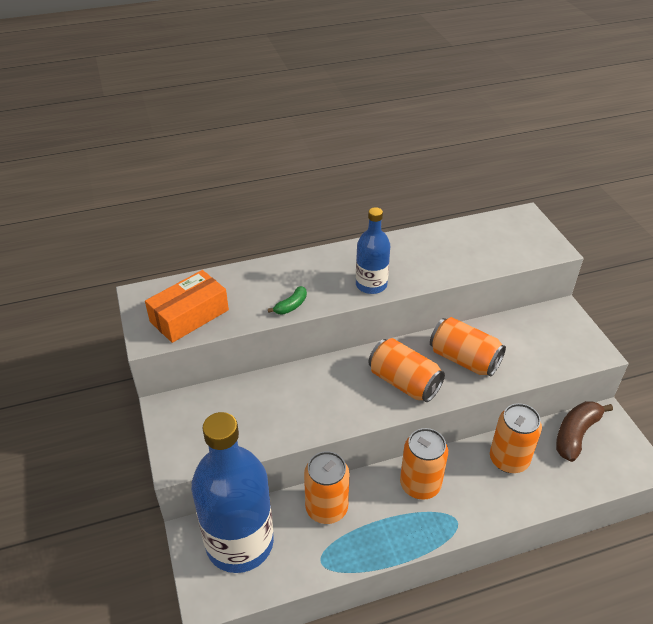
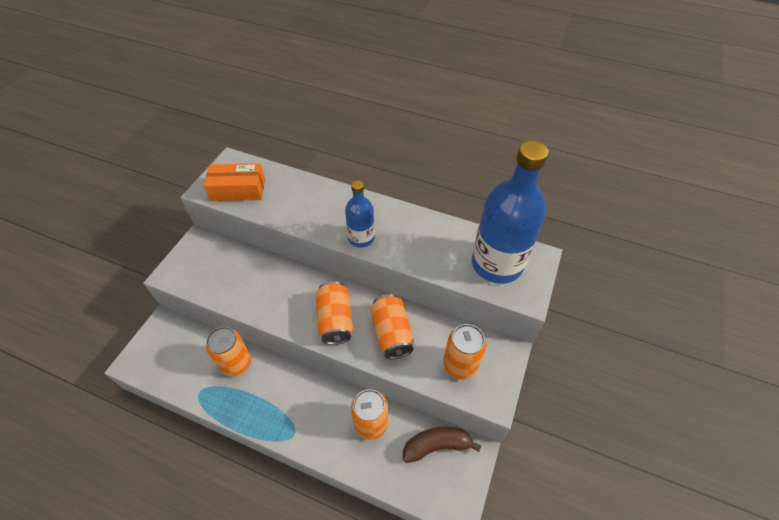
camera: 40 degrees right, 10 degrees up
blue bottle [191,412,274,573] -> blue bottle moved to [472,141,548,284]
green banana [268,286,307,315] -> none
orange can [400,428,448,500] -> orange can moved to [443,324,486,380]

